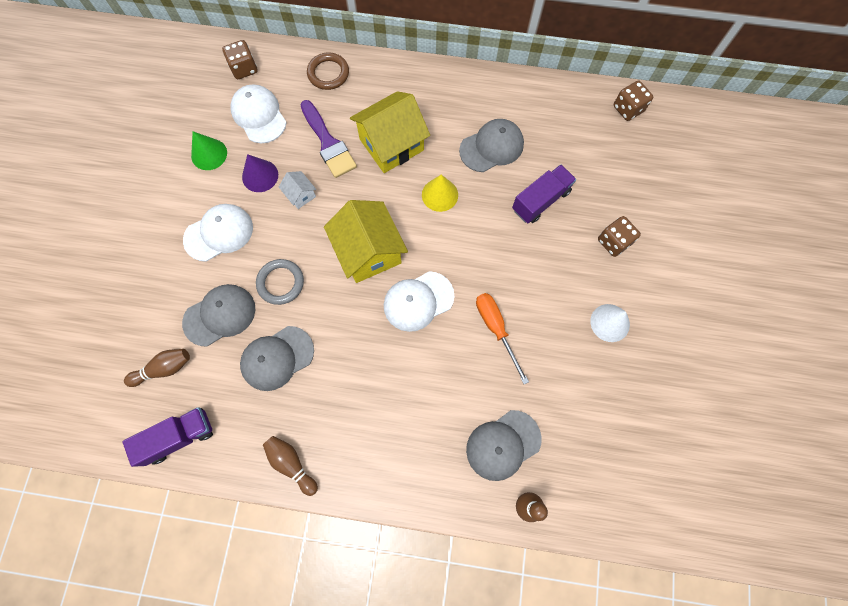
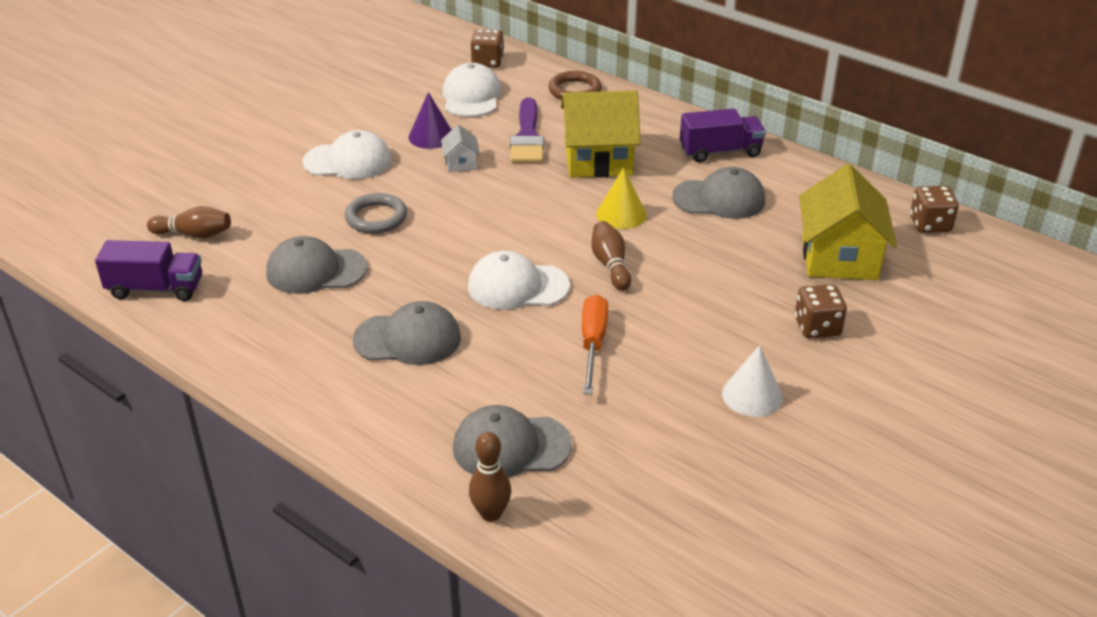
camera: 30 degrees right, 35 degrees down
grey cap [182,284,255,347] -> grey cap moved to [353,301,461,365]
green cone [191,131,227,170] -> none
brown bowling pin [263,436,318,496] -> brown bowling pin moved to [591,221,631,290]
yellow house [324,200,408,283] -> yellow house moved to [799,164,897,280]
purple truck [512,164,576,223] -> purple truck moved to [680,108,766,163]

